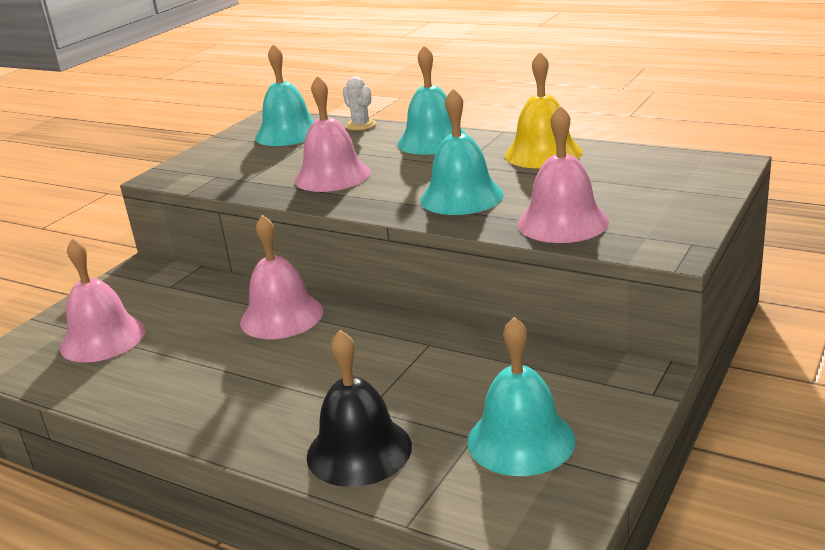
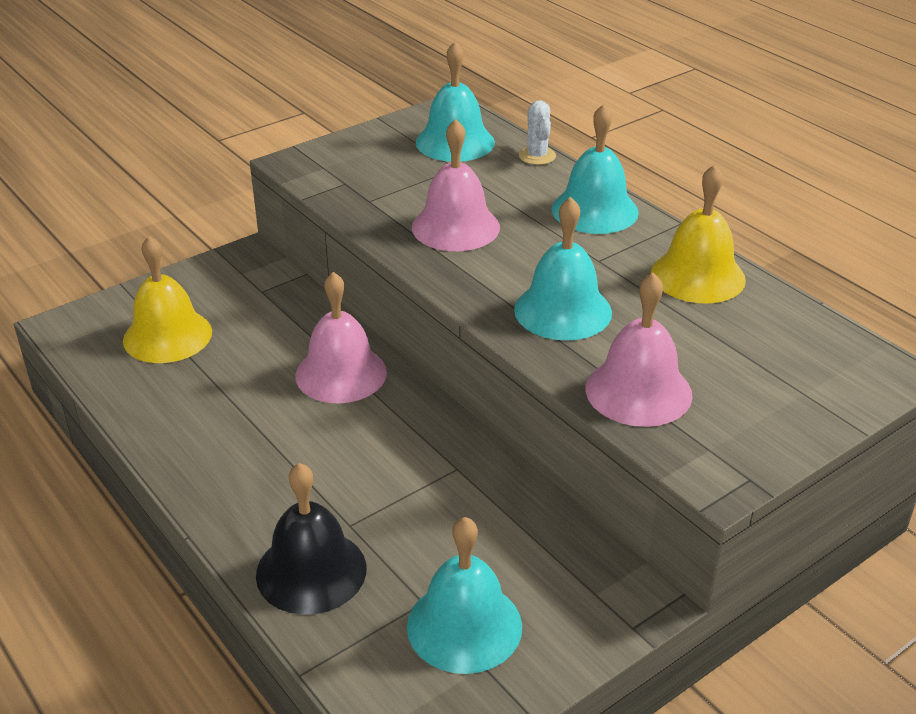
camera: 20 degrees right, 10 degrees up
pink bell [60,238,146,362] -> yellow bell [123,236,212,363]

